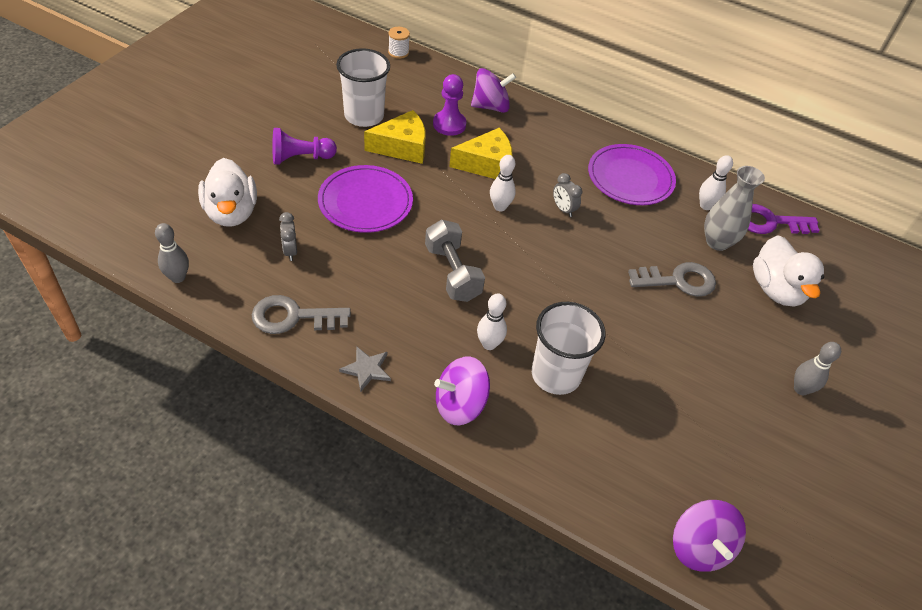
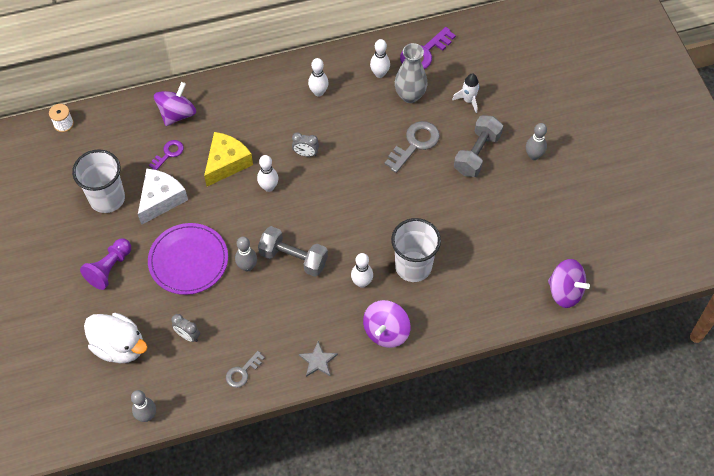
camera: 40 degrees left, 10 degrees up
grey key [252,295,351,334] -> grey key [226,351,265,388], size x0.60
yellow cheese [364,110,426,164] -> white cheese [138,168,188,225]
purple pawn [433,74,466,136] -> purple key [149,140,184,170]
purple plate [588,144,676,205] -> white bowling pin [308,58,329,97]
white duck [753,235,824,307] -> white rocket [452,73,479,113]
none -> grey bowling pin [235,237,257,272]
none -> grey dumbbell [454,115,503,177]

